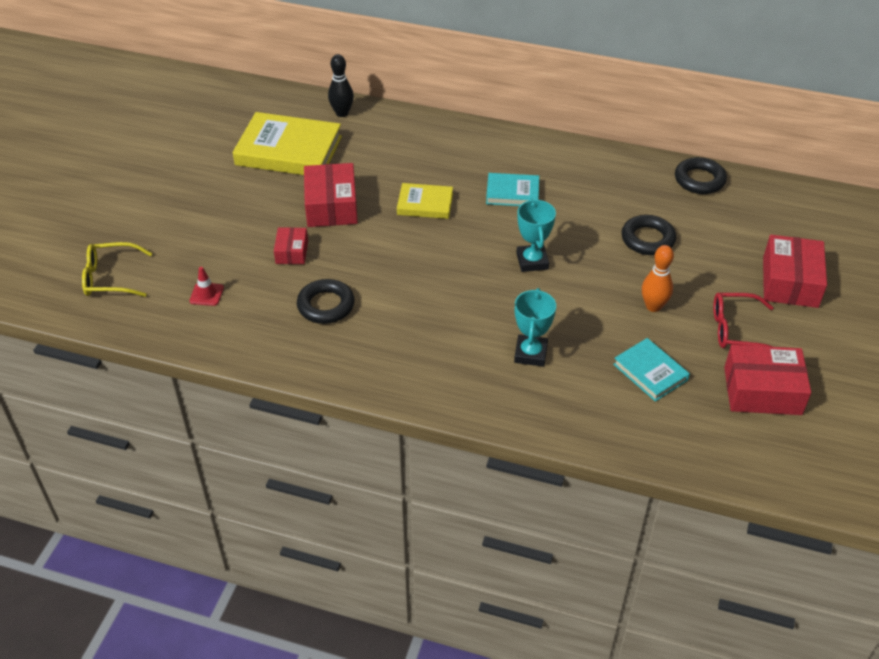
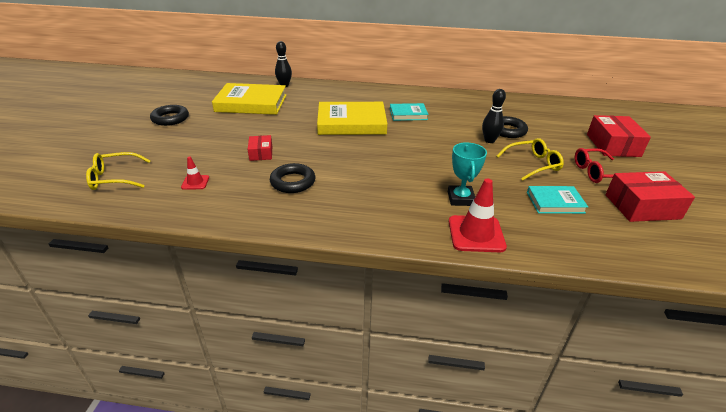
camera: 10 degrees left, 10 degrees down
red box [304,163,358,227] -> none
yellow book [397,183,453,219] -> yellow book [317,102,387,135], size x1.84
turquoise trophy [516,199,556,272] -> none
turquoise book [613,338,690,402] -> turquoise book turned 45 degrees counterclockwise [527,186,588,214]
orange bowling pin [642,245,674,312] -> yellow glasses [496,138,564,181]
black ring [675,157,727,194] -> black ring moved to [150,105,189,126]
none -> red traffic cone [449,179,507,252]
none -> black bowling pin [482,89,506,143]

